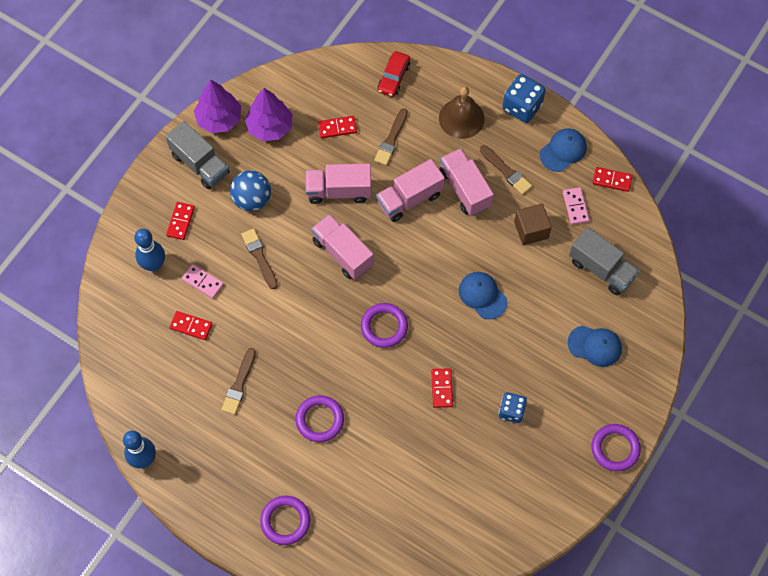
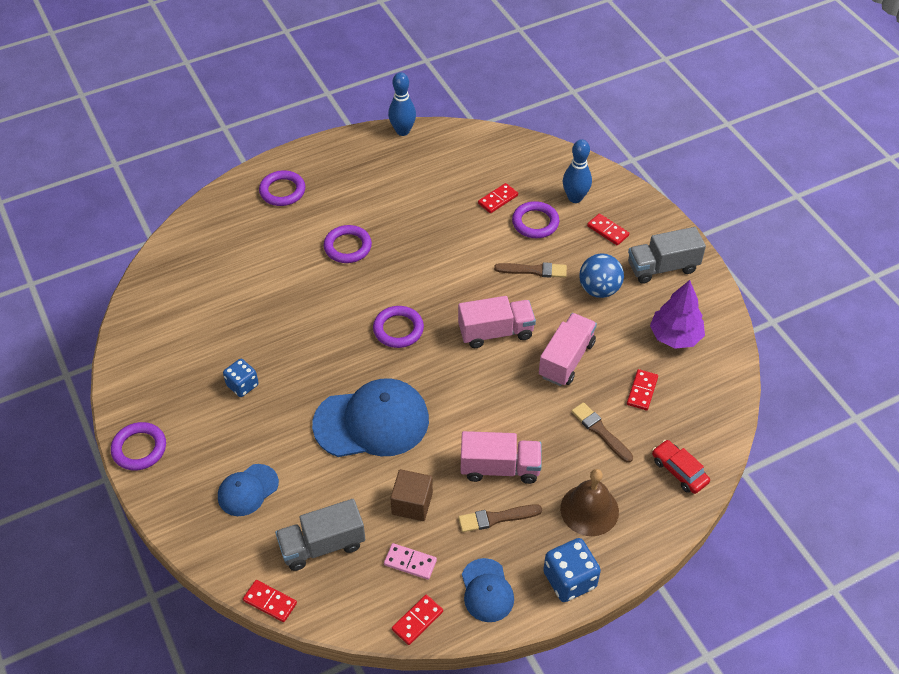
camera: 120 degrees right, 15 degrees down
pink domino [182,264,224,299] -> purple ring [512,201,559,238]
purple tree [194,79,241,133] -> none
brown brush [221,348,256,415] -> none
pink truck [376,159,445,222] -> none
red domino [431,368,453,408] -> red domino moved to [243,580,297,622]
blue cap [459,272,508,319] -> blue cap [312,378,429,457], size x1.88

